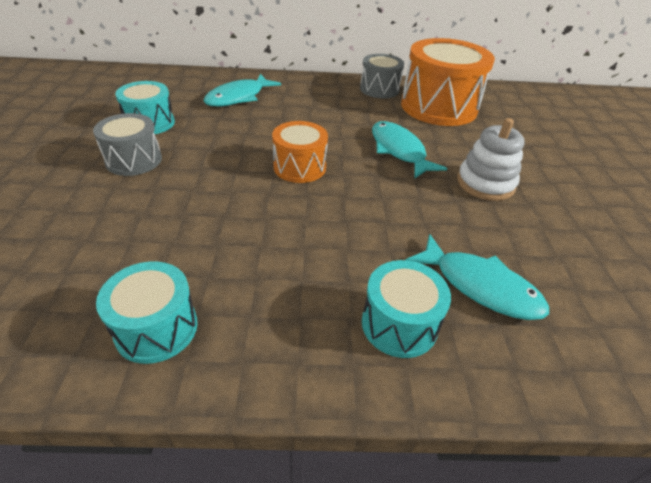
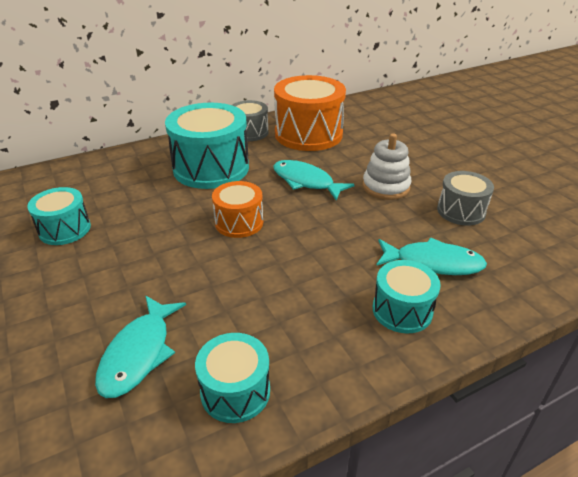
camera: 25 degrees left, 5 degrees down
grey drum [93,113,162,176] -> grey drum moved to [437,171,494,226]
turquoise fish [203,74,281,106] -> turquoise fish moved to [95,296,186,398]
none -> turquoise drum [165,103,249,189]

